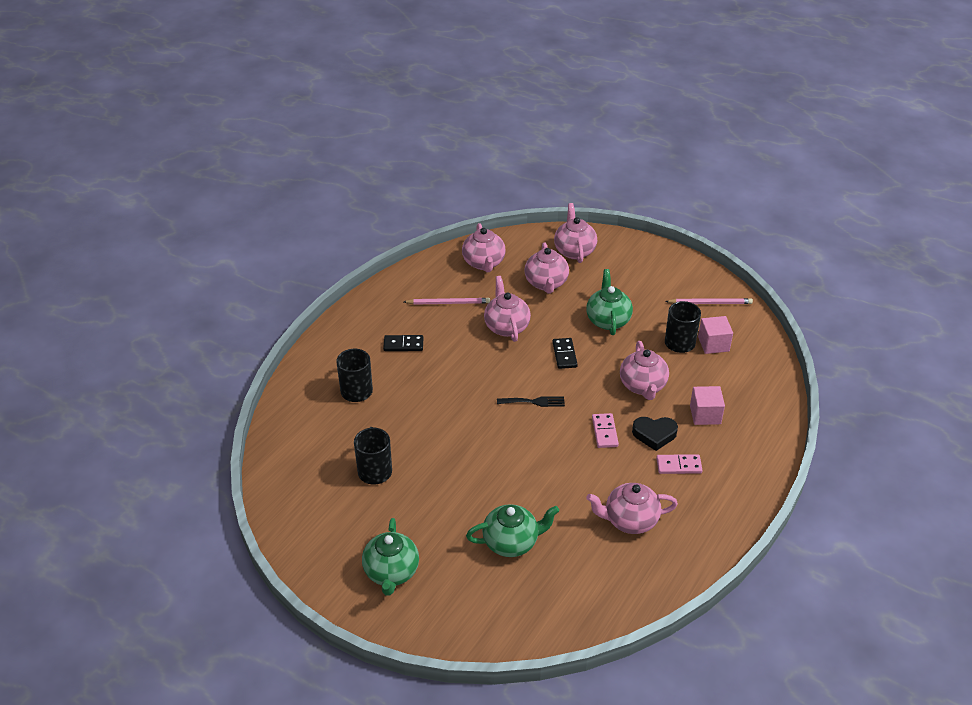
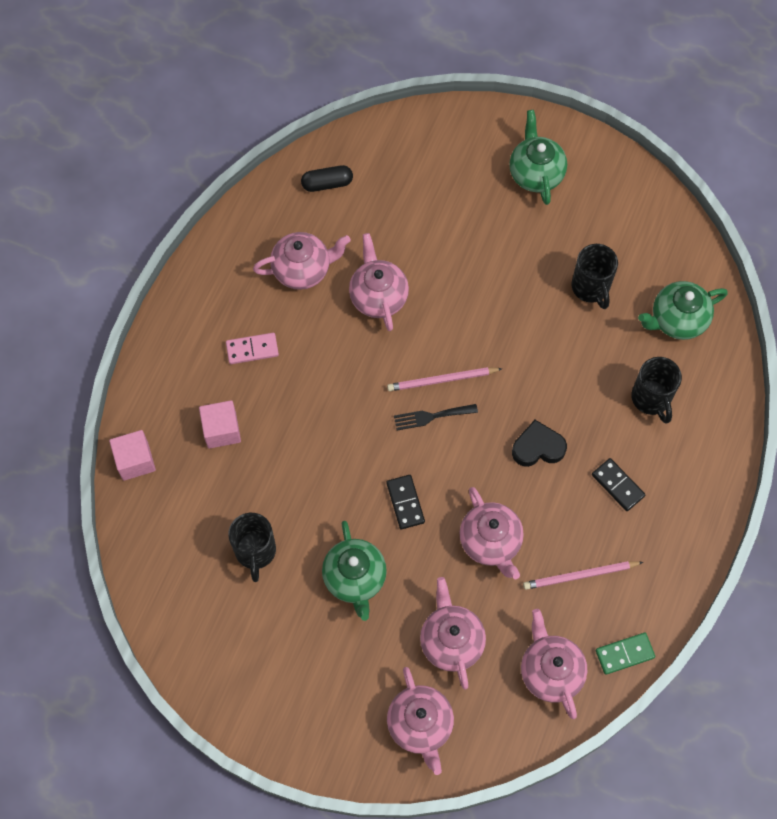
camera: 170 degrees right, 25 degrees up
black domino [383,335,423,351] -> black domino turned 60 degrees clockwise [592,458,645,511]
green teapot [466,504,559,557] -> green teapot moved to [638,281,728,340]
pink domino [592,413,619,448] -> none
pink teapot [620,341,669,400] -> pink teapot moved to [349,233,409,331]
black heart [632,417,678,451] -> black heart moved to [512,420,567,467]
pink pencil [665,298,753,304] -> pink pencil moved to [387,367,503,391]
pink cube [698,316,733,354] -> pink cube moved to [109,430,156,481]
none -> black capsule [301,165,353,192]
none -> green domino [596,633,655,675]

